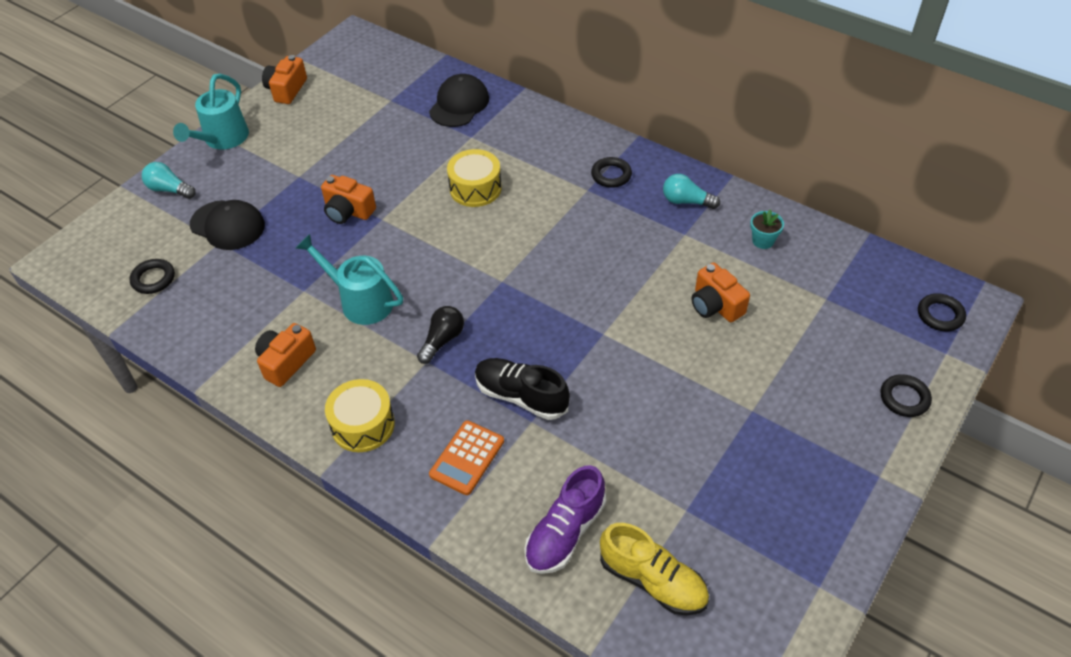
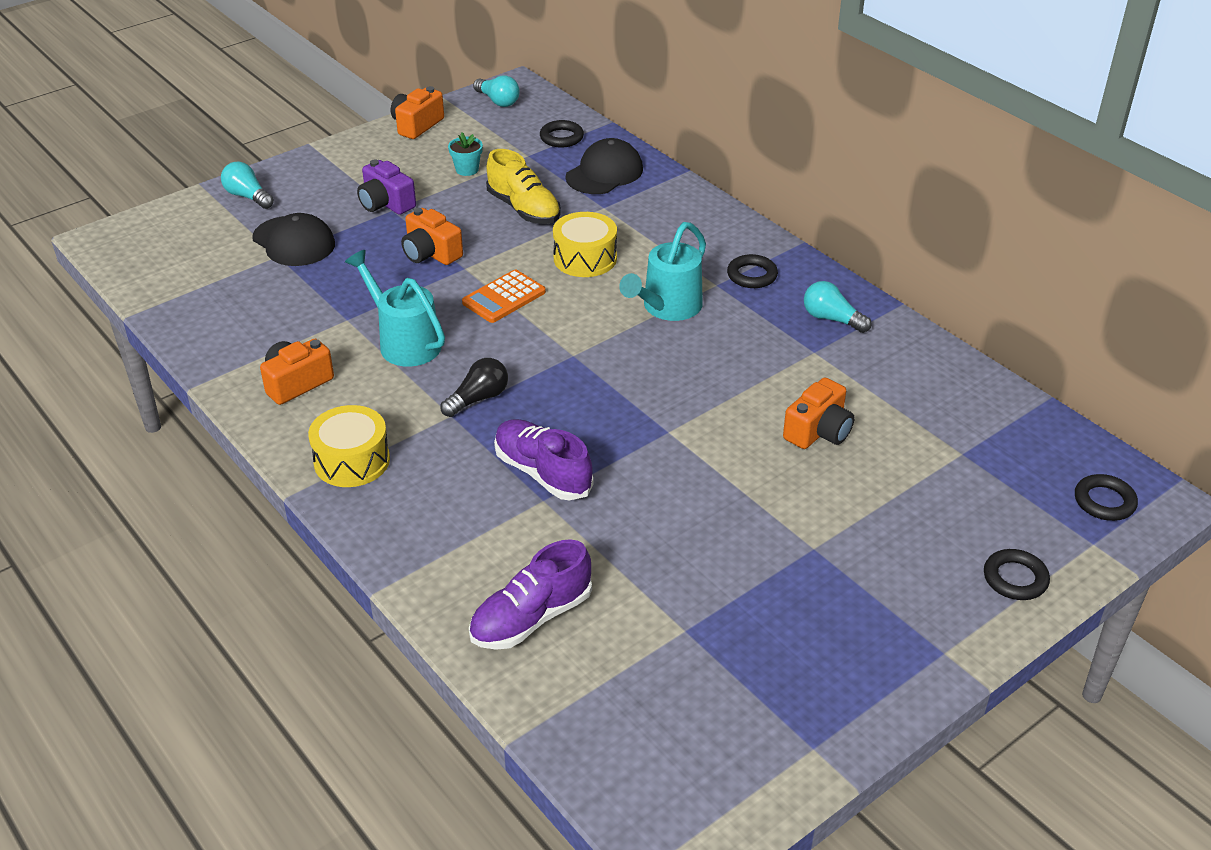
camera: 15 degrees right, 10 degrees down
black ring [129,259,175,294] -> black ring moved to [540,120,584,147]
turquoise watering can [173,74,249,150] -> turquoise watering can moved to [619,222,706,321]
orange calculator [429,420,504,495] -> orange calculator moved to [462,270,546,323]
black shoe [475,358,570,420] -> purple shoe [494,419,594,500]
yellow shoe [600,523,709,616] -> yellow shoe moved to [486,149,561,224]
orange camera [692,262,750,322] -> orange camera turned 120 degrees counterclockwise [783,377,855,449]
turquoise flower pot [750,210,784,249] -> turquoise flower pot moved to [448,132,483,176]
none -> purple camera [357,160,416,215]
none -> turquoise light bulb [473,75,520,107]

